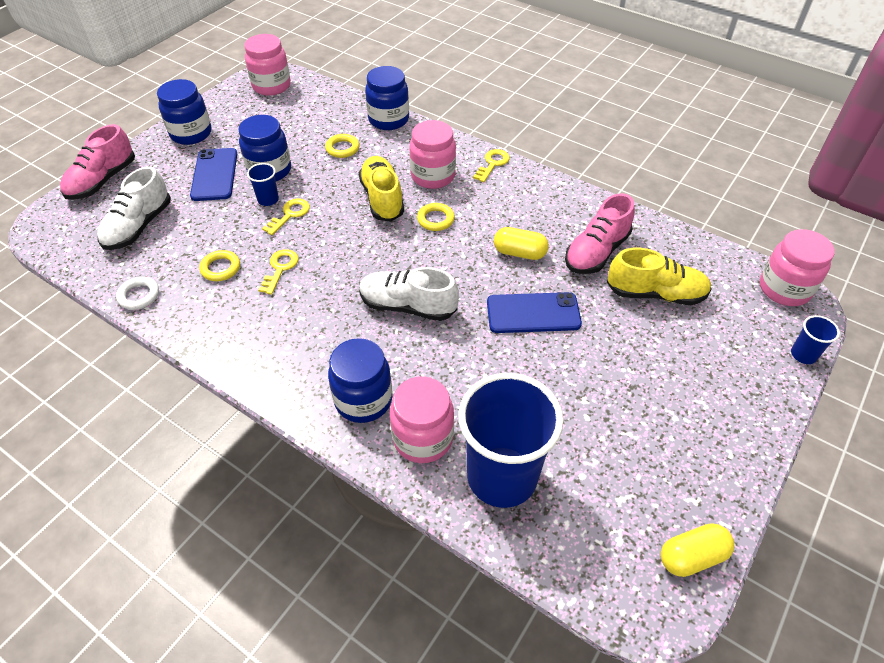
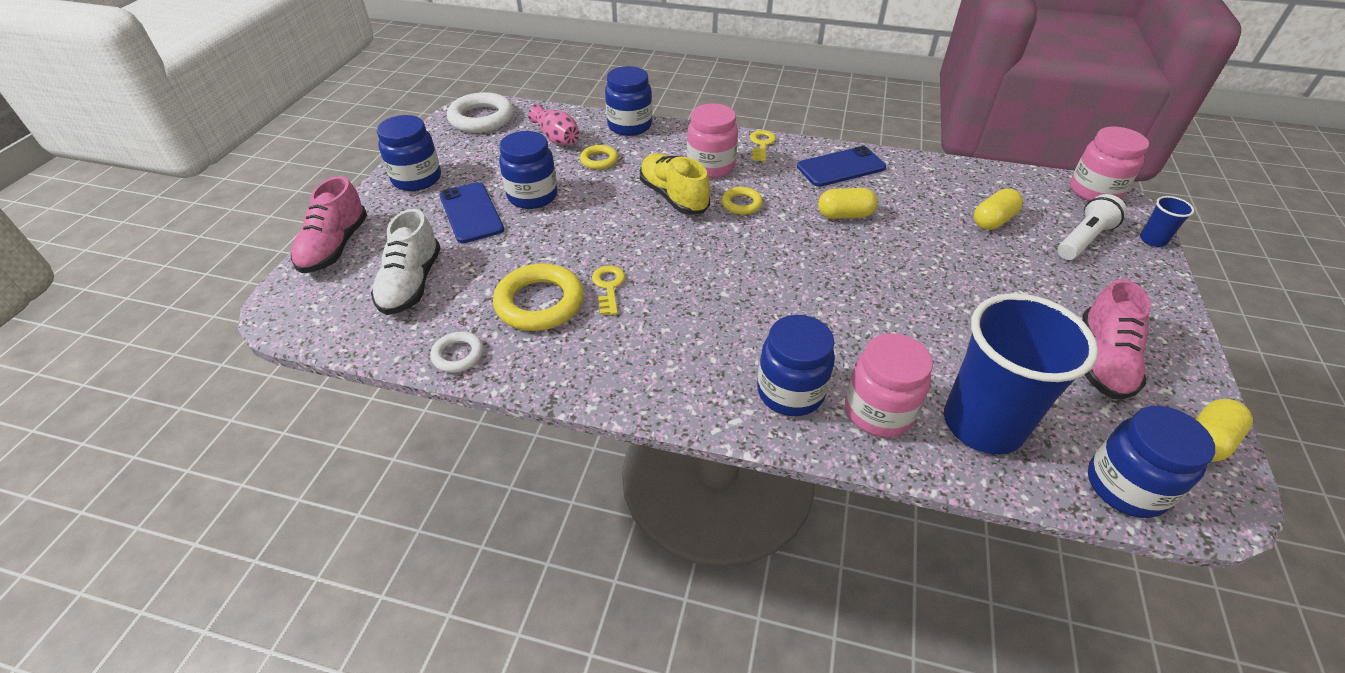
camera: 20 degrees left, 5 degrees down
yellow ring [199,250,240,281] -> yellow ring [493,263,584,331], size x1.86
pink jar [244,34,291,96] -> white ring [447,92,514,133]
blue cup [247,163,279,206] -> none
yellow key [262,199,310,235] -> none
white shoe [359,267,459,321] -> none
blue phone [487,292,582,333] -> blue phone moved to [797,146,886,187]
pink shoe [565,194,635,274] -> pink shoe moved to [1082,279,1151,399]
yellow shoe [607,248,712,305] -> yellow capsule [974,188,1023,230]
none -> pink vase [528,104,580,145]
none -> white flashlight [1058,194,1127,260]
none -> blue jar [1088,406,1215,518]

